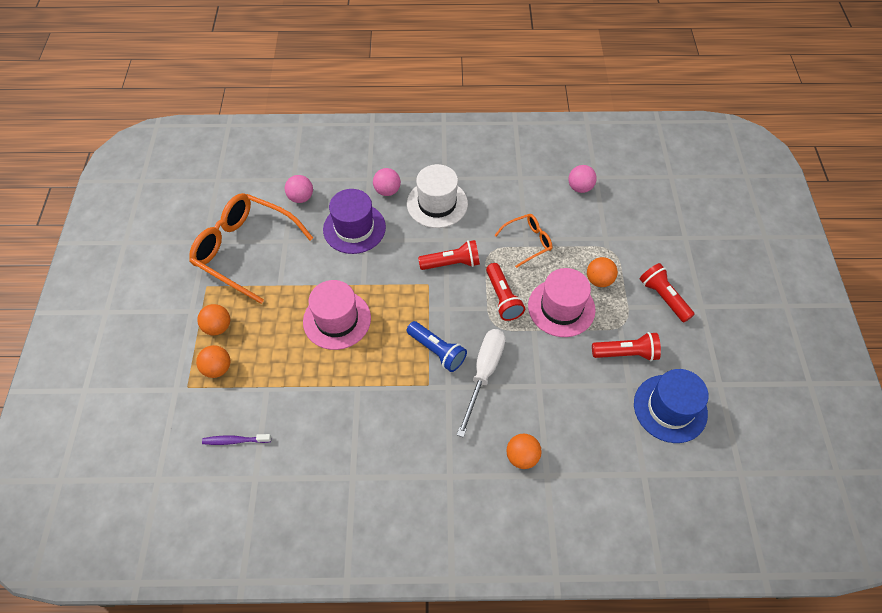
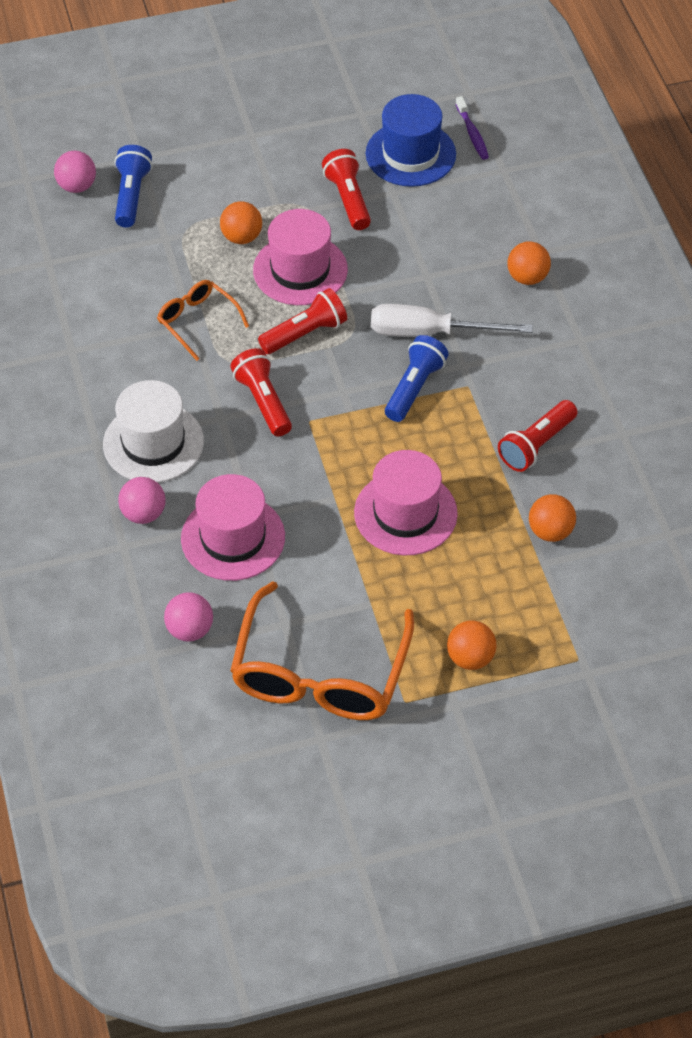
camera: 105 degrees left, 5 degrees down
orange ball [196,345,230,378] -> orange ball moved to [529,494,576,542]
purple toothbrush [202,434,271,445] -> purple toothbrush moved to [456,96,489,160]
purple hat [323,189,386,254] -> pink hat [181,474,285,581]
pink ball [568,165,597,193] -> pink ball moved to [54,151,96,193]
red flashlight [640,263,695,322] -> red flashlight moved to [498,400,577,472]
none -> blue flashlight [114,145,152,227]

